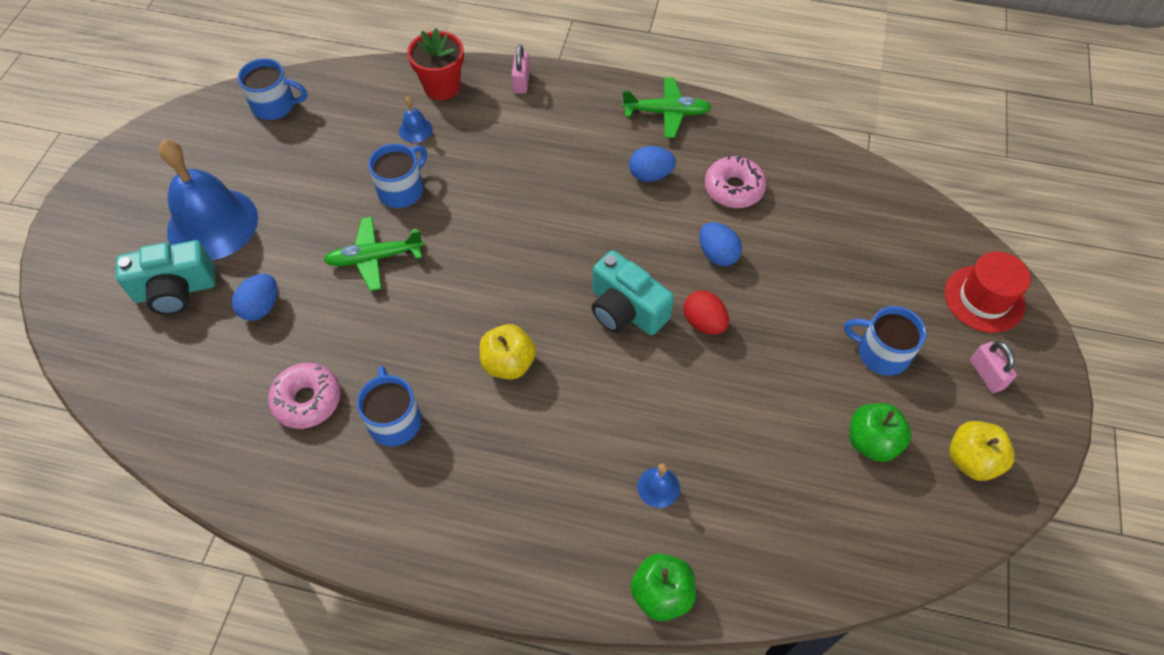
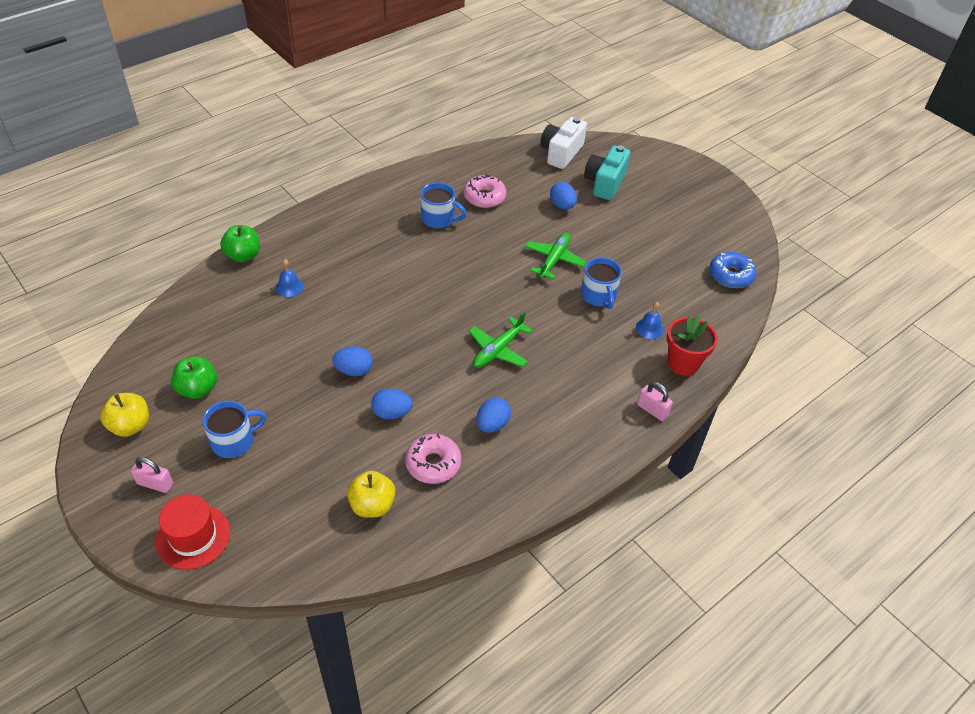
camera: 125 degrees right, 10 degrees down
blue bell [159,140,258,260] -> none
blue mug [238,58,307,120] -> blue donut [709,252,756,288]
yellow apple [479,324,536,380] -> yellow apple moved to [347,471,395,518]
turquoise camera [592,250,674,335] -> none
green plane [622,77,712,138] -> green plane moved to [469,312,533,368]
red egg [684,290,729,335] -> blue egg [332,346,373,376]
none -> white camera [540,117,587,169]

